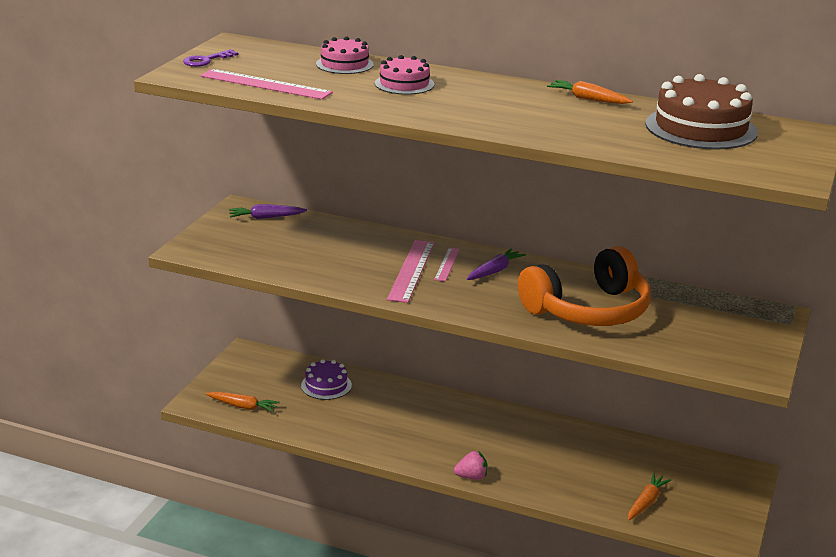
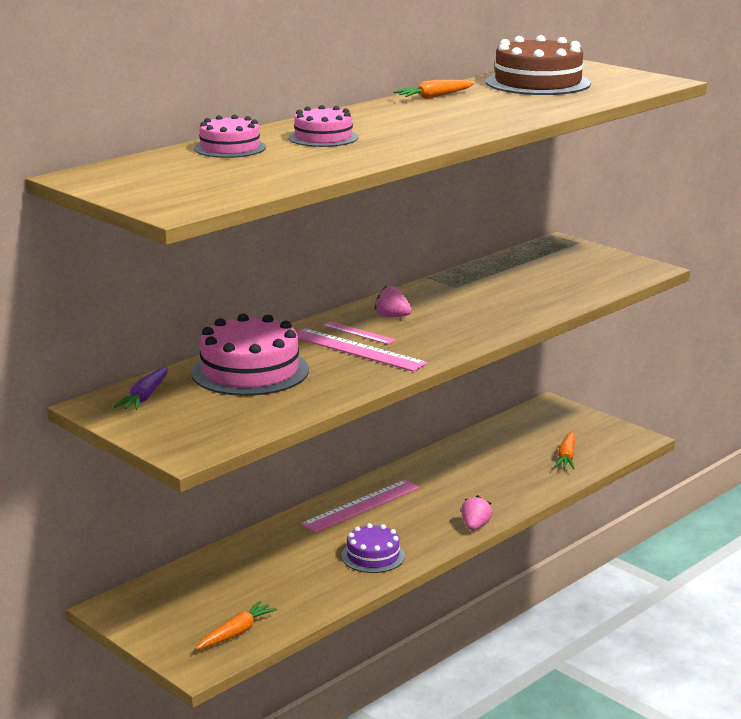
camera: 65 degrees left, 5 degrees down
purple key [183,49,239,67] -> none
pink ruler [200,69,333,100] -> pink ruler moved to [301,480,420,533]
purple cake [301,359,352,400] -> purple cake moved to [341,523,405,573]
purple carrot [467,249,526,280] -> pink strawberry [374,285,412,317]
orange headphones [518,246,651,326] -> none
orange carrot [628,473,671,521] -> orange carrot turned 135 degrees counterclockwise [554,431,575,469]
none -> pink cake [191,314,309,396]

